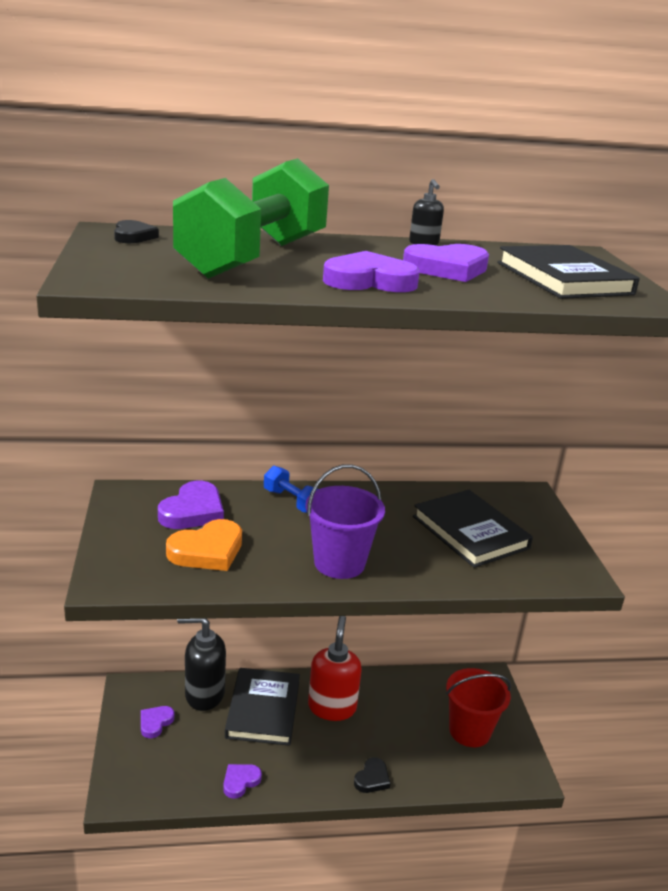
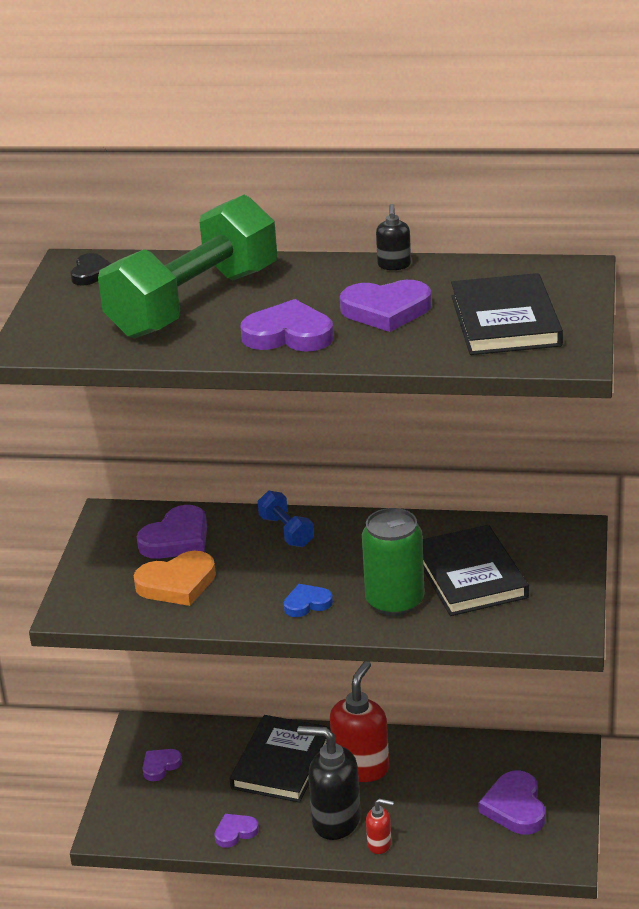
camera: 20 degrees right, 5 degrees up
black soap dispenser [177,619,226,711] -> black soap dispenser moved to [297,726,361,840]
purple bucket [305,464,385,579] -> blue heart [284,584,333,617]
black heart [354,757,390,793] -> red soap dispenser [366,799,394,854]
red bucket [446,668,511,747] -> purple heart [479,771,545,835]
none -> green can [362,508,425,616]

